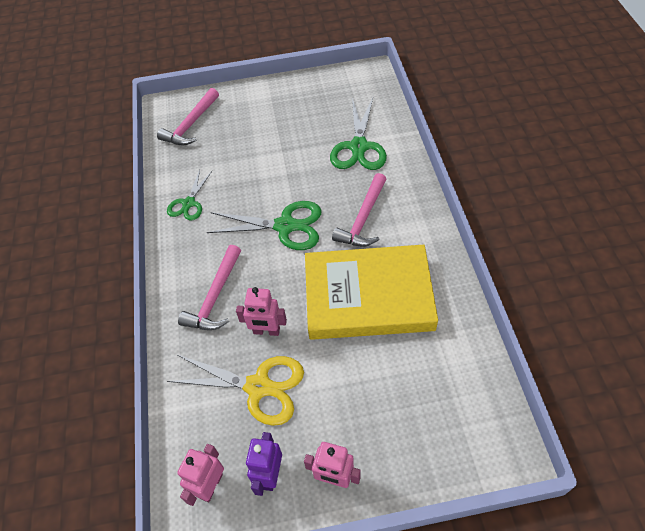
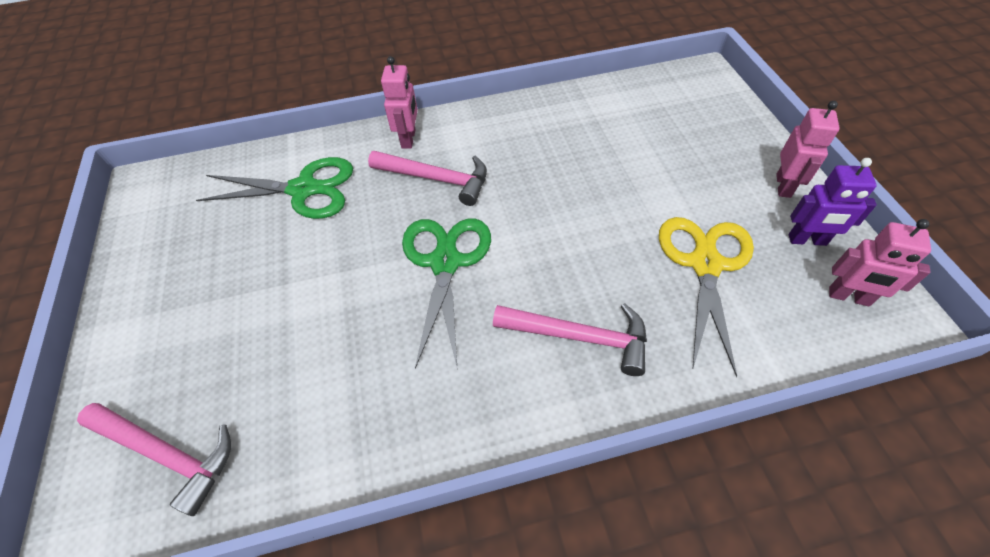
camera: 95 degrees left, 0 degrees up
green scissors [167,169,212,221] -> none
pink robot [236,287,287,336] -> pink robot moved to [381,56,418,149]
yellow book [305,245,438,340] -> none

